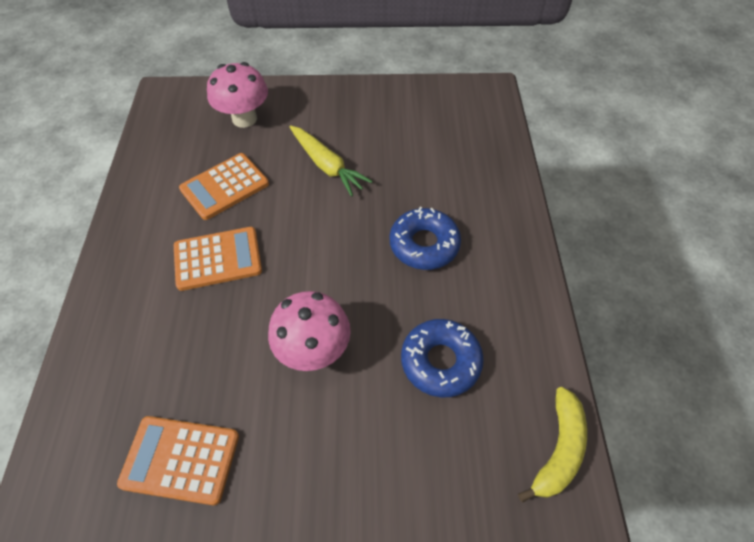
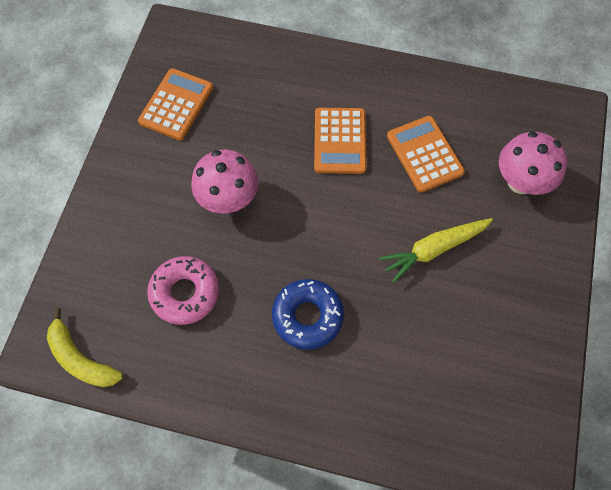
camera: 105 degrees right, 10 degrees up
blue donut [401,319,484,397] -> pink donut [147,256,219,325]

